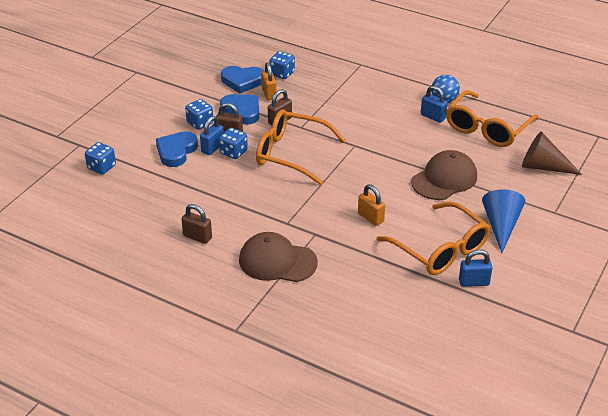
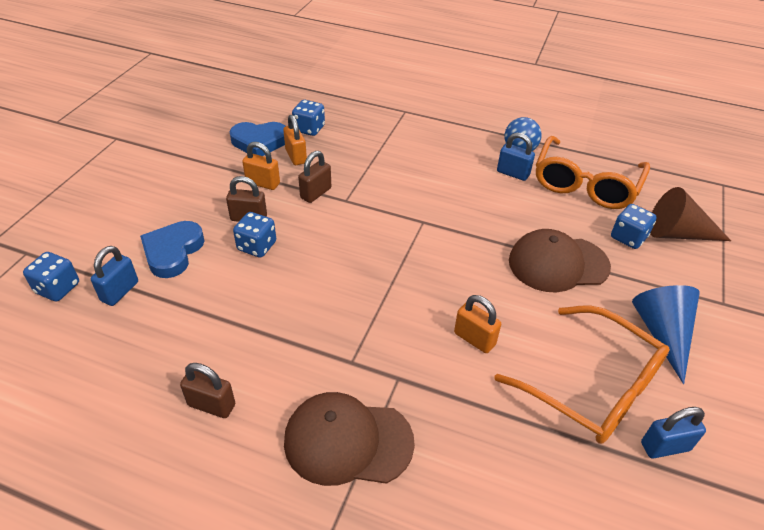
camera: 10 degrees left, 5 degrees up
blue dice [185,99,214,130] -> blue dice moved to [611,204,657,249]
blue padlock [200,116,224,155] -> blue padlock moved to [91,246,138,306]
blue heart [220,94,259,125] -> orange padlock [242,142,280,190]
orange glasses [256,109,346,185] -> none
brown cap [411,150,477,200] -> brown cap turned 135 degrees counterclockwise [509,229,611,293]

